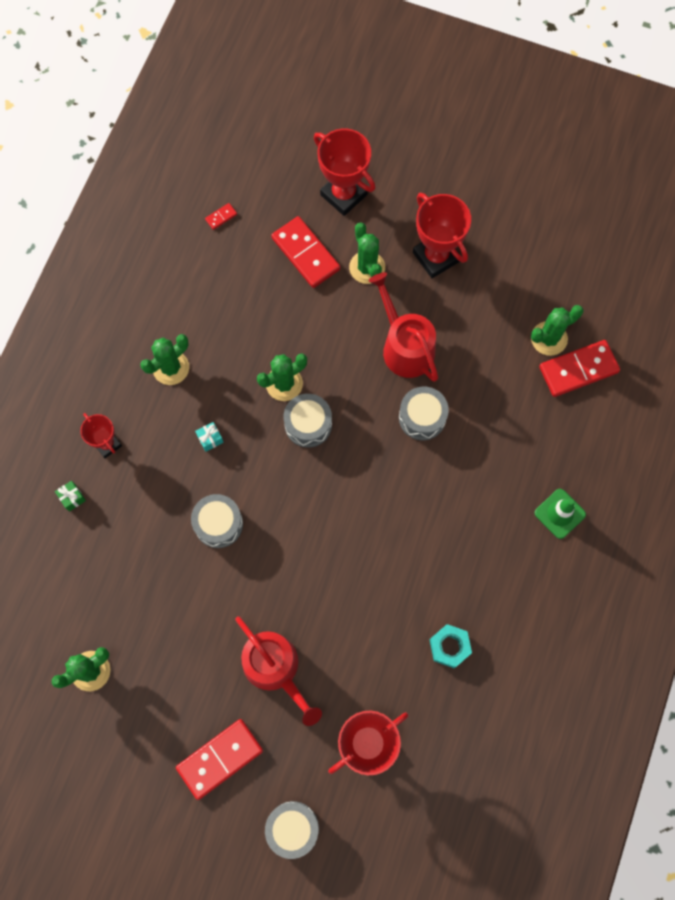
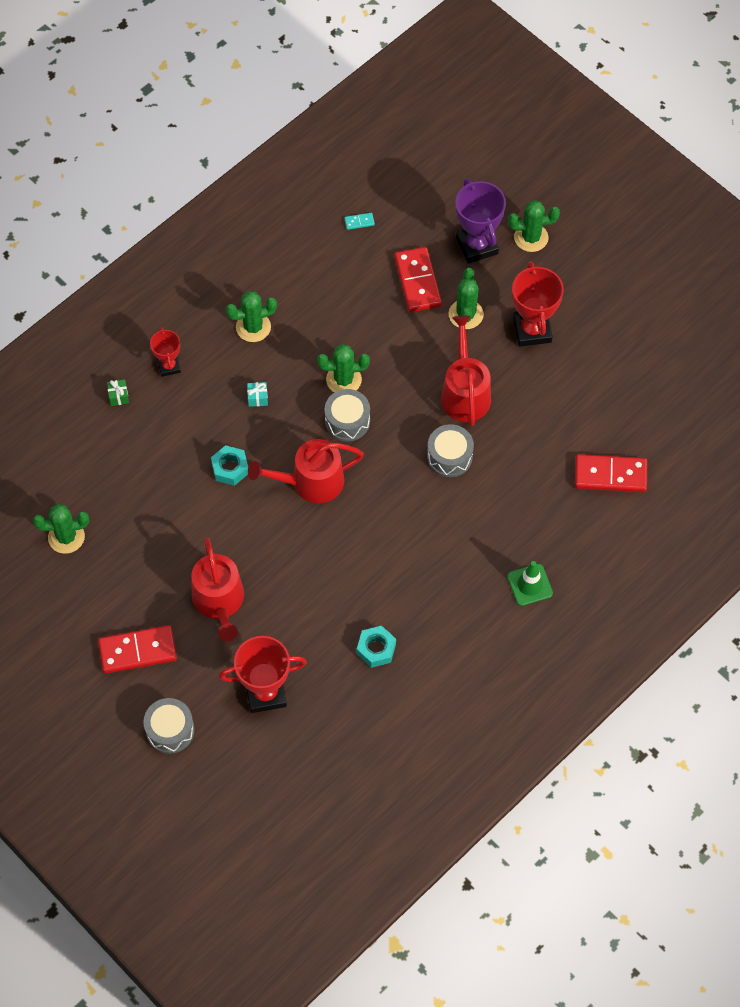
camera: 25 degrees right, 10 degrees down
grey drum [191,494,243,548] -> turquoise nut [211,445,248,486]
red domino [205,203,237,230] -> turquoise domino [344,213,375,230]
red trophy [314,129,375,216] -> purple trophy [456,178,506,264]
green cactus [531,305,584,356] -> green cactus moved to [508,200,560,252]
none -> red watering can [248,439,364,503]

